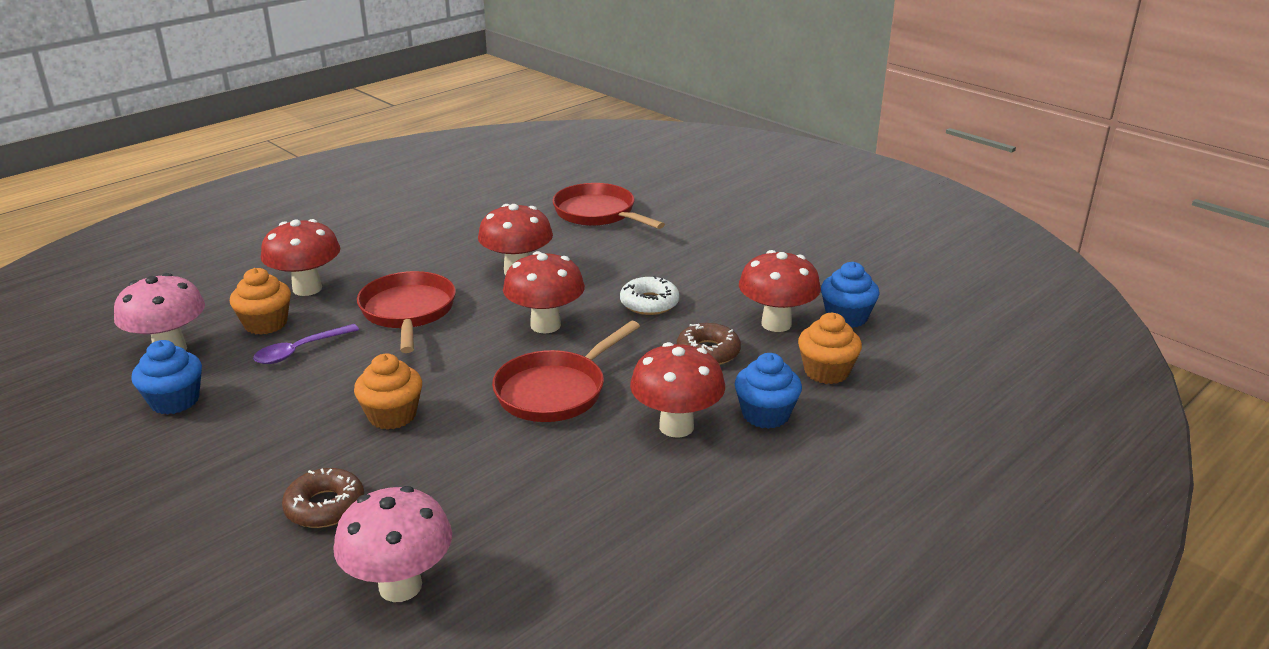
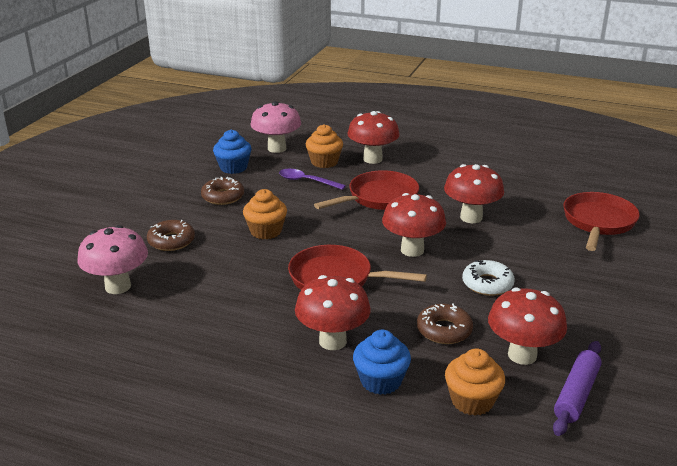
camera: 65 degrees right, 0 degrees up
blue cupcake [821,262,880,328] -> purple rolling pin [553,341,602,436]
none -> brown donut [201,177,244,205]

